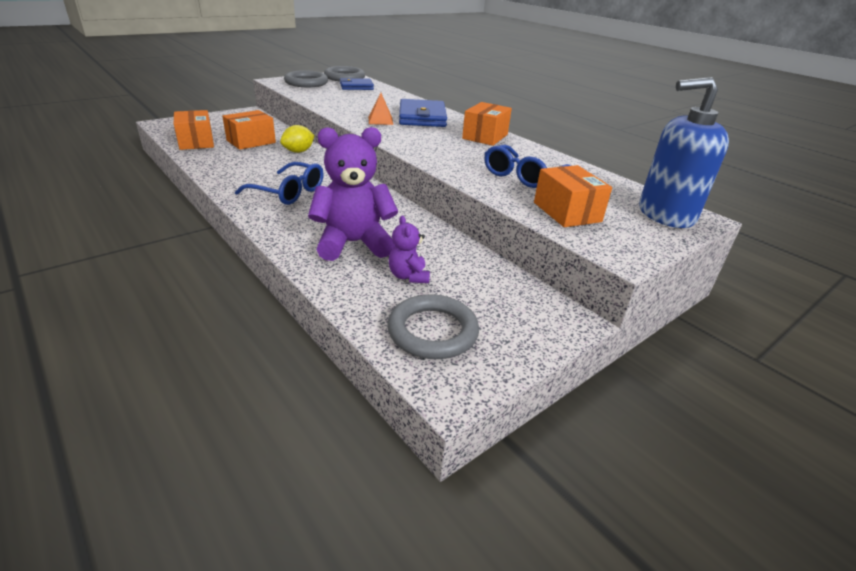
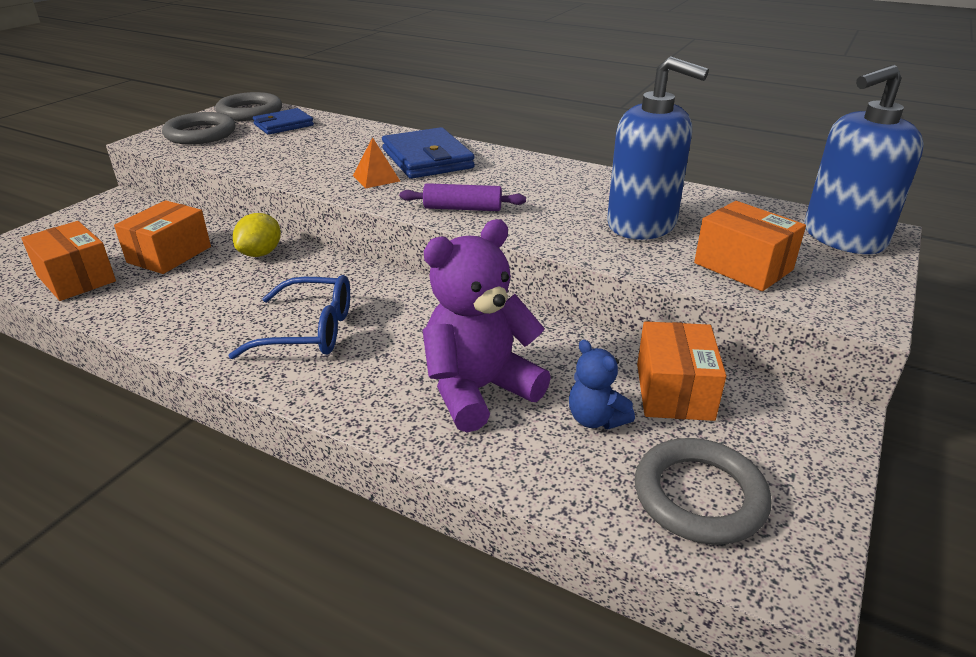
camera: 20 degrees left, 0 degrees up
purple teddy bear [389,215,430,283] -> blue teddy bear [569,339,635,429]
orange box [462,102,512,146] -> orange box moved to [637,321,726,421]
blue glasses [484,144,571,188] -> blue soap dispenser [607,56,709,240]
none -> purple rolling pin [400,183,526,211]

